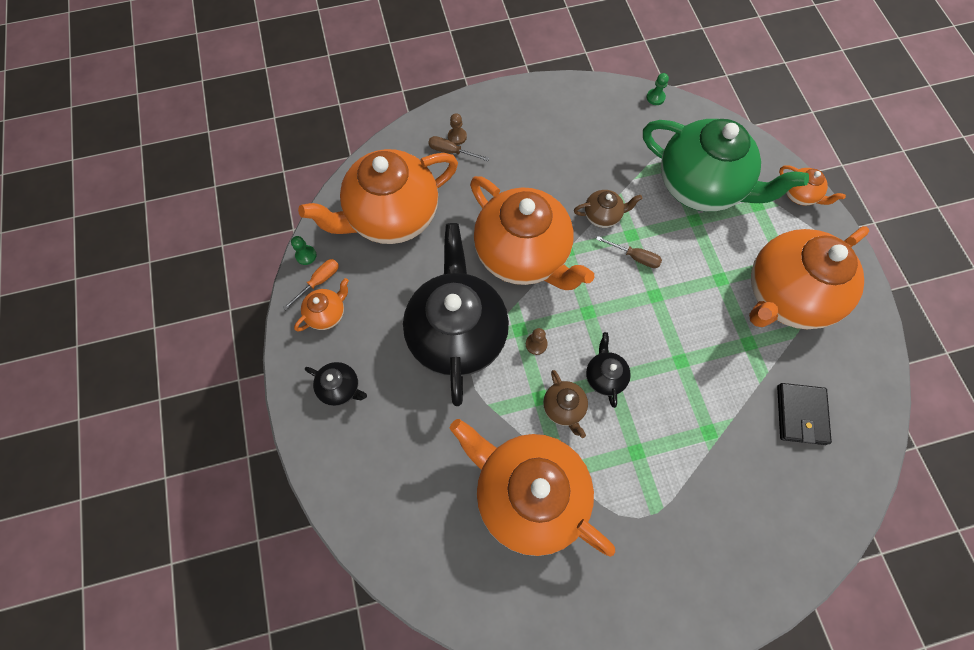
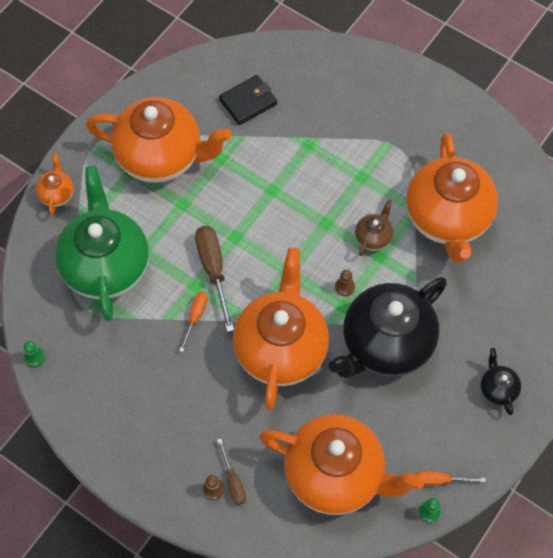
camera: 130 degrees left, 5 degrees down
orange teapot [294,278,349,332] -> none
brown teapot [574,190,642,228] -> orange screwdriver [179,292,208,352]
black teapot [586,332,631,408] -> none
brown screwdriver [596,236,662,268] -> brown screwdriver [195,226,234,332], size x1.78

